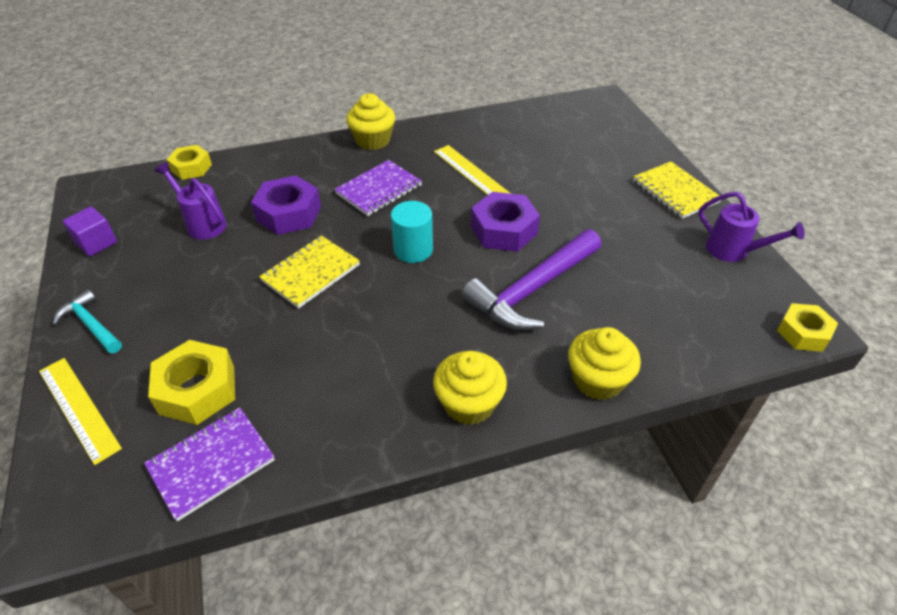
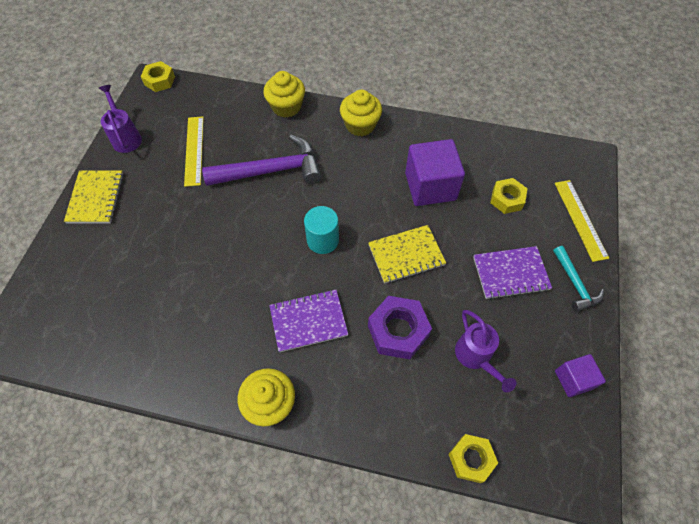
camera: 150 degrees left, 15 degrees up
purple notebook [144,408,275,521] -> purple notebook moved to [473,246,552,300]
yellow nut [148,340,235,425] -> yellow nut [490,178,528,214], size x0.66
yellow ruler [434,145,511,195] -> yellow ruler moved to [184,116,204,187]
purple nut [471,192,540,252] -> none
none -> purple cube [405,139,465,206]

